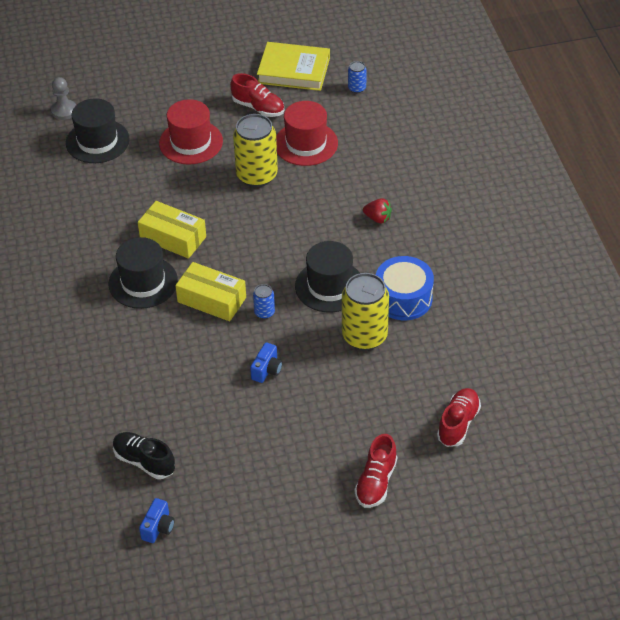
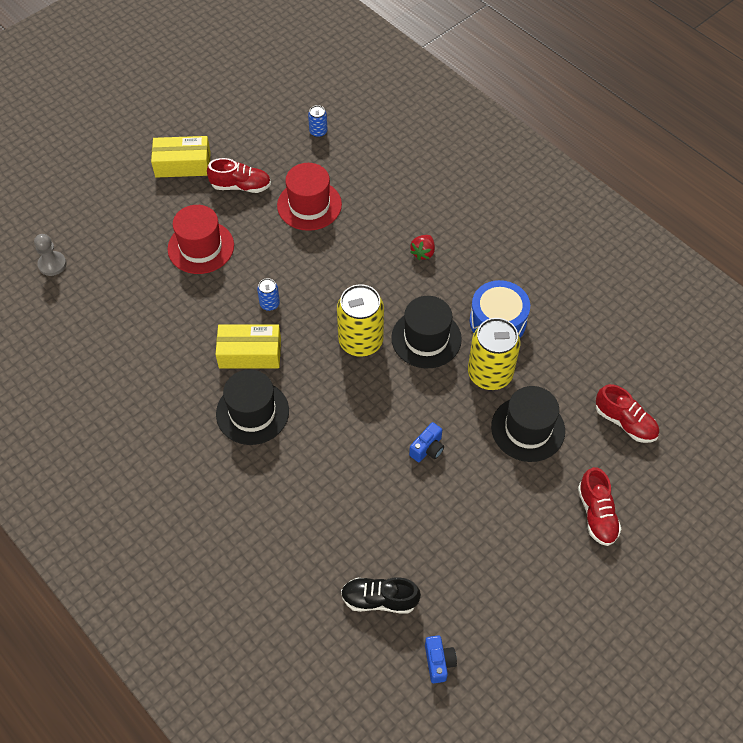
camera: 30 degrees left, 10 degrees up
black hat [66,99,130,163] -> black hat moved to [491,386,565,462]
yellow box [175,262,246,321] -> yellow box moved to [151,136,211,178]
yellow can [233,114,278,187] -> yellow can moved to [337,284,384,357]
blue camera [250,342,283,383] -> blue camera turned 45 degrees clockwise [409,422,444,462]
blue can [253,284,275,319] -> blue can moved to [257,278,280,311]
yellow book [257,42,330,91] -> none
red strawberry [363,198,392,224] -> red strawberry turned 120 degrees clockwise [410,235,435,260]
red shoe [437,388,481,447] -> red shoe turned 135 degrees clockwise [596,384,659,443]

